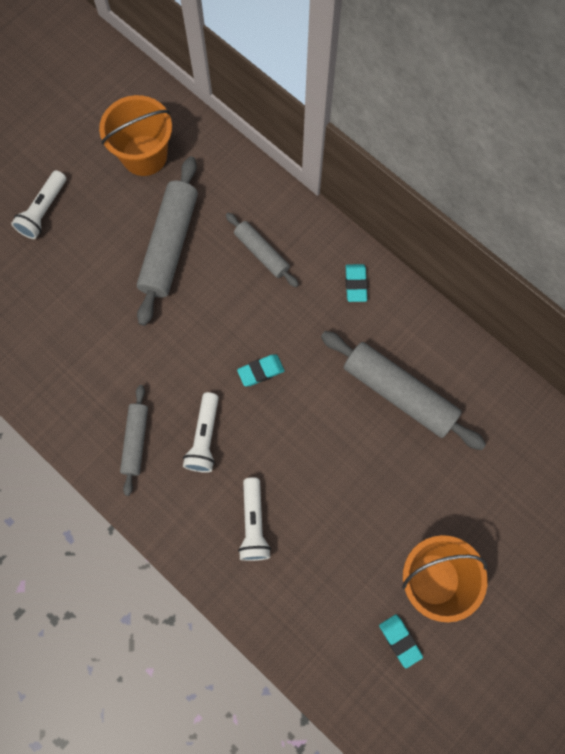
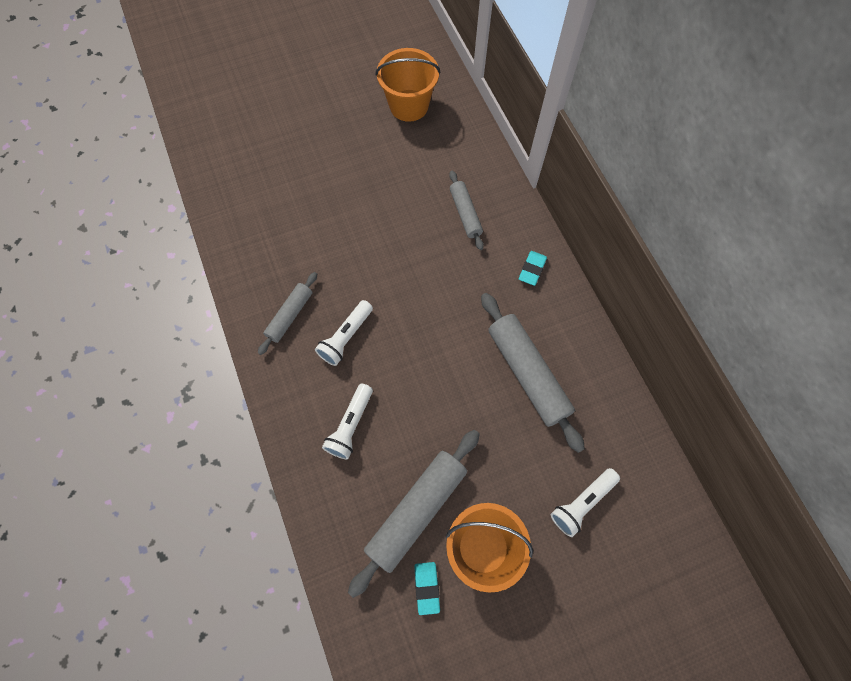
camera: 25 degrees right, 5 degrees down
white flashlight [11,170,66,239] -> white flashlight moved to [551,468,620,537]
grey rolling pin [137,156,198,326] -> grey rolling pin moved to [348,430,480,598]
turquoise eraser [237,355,284,386] -> none

